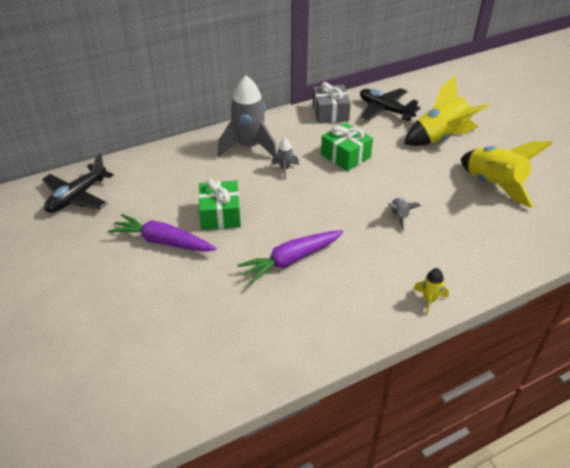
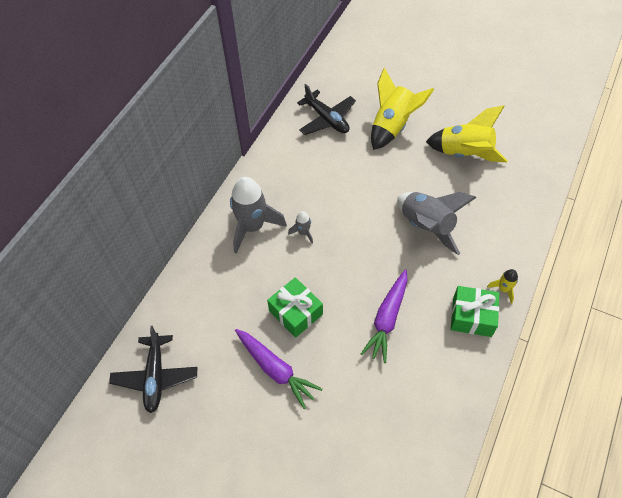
camera: 35 degrees left, 15 degrees up
purple carrot [108,214,217,252] -> purple carrot turned 120 degrees counterclockwise [235,329,322,409]
grey gift [313,82,351,124] -> none
green gift [321,123,373,171] -> green gift moved to [451,286,499,337]
black plane [360,88,421,121] -> black plane turned 135 degrees counterclockwise [297,84,356,135]
grey rocket [388,198,421,231] -> grey rocket [397,192,476,255], size x2.21

